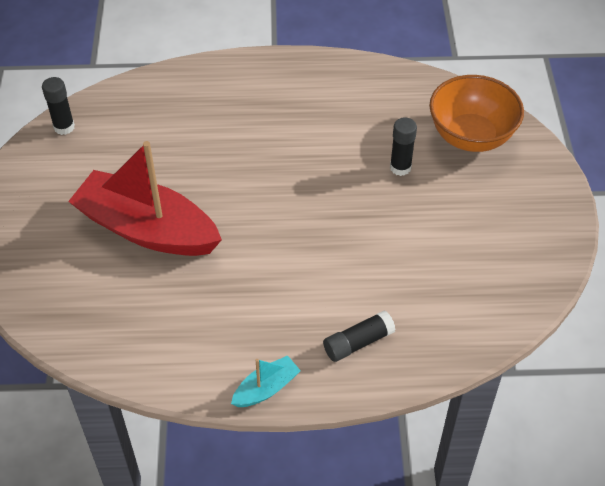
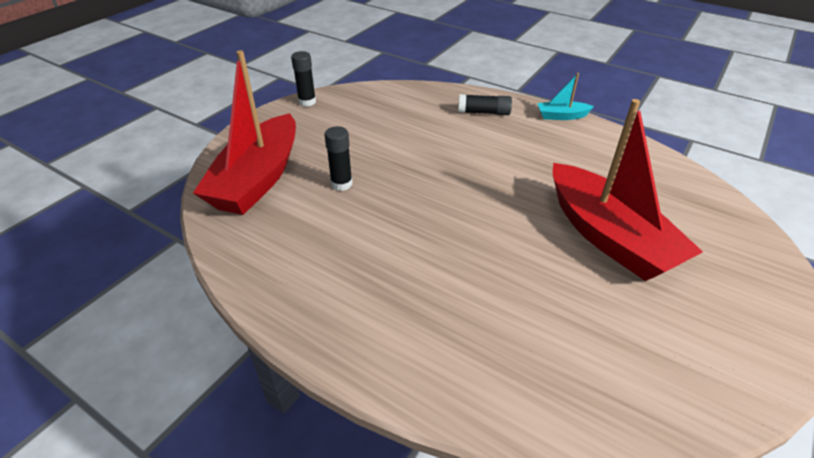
camera: 145 degrees left, 10 degrees down
black glue stick [42,77,75,135] -> black glue stick moved to [291,51,316,107]
orange bowl [429,75,524,152] -> red boat [193,50,296,215]

